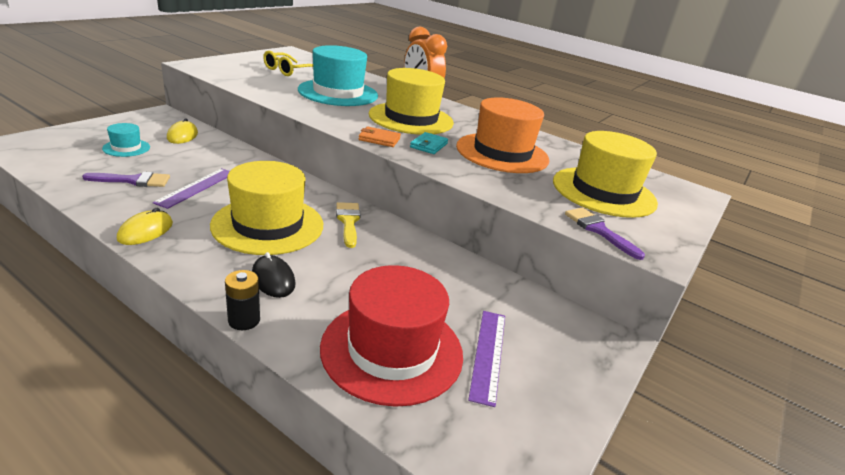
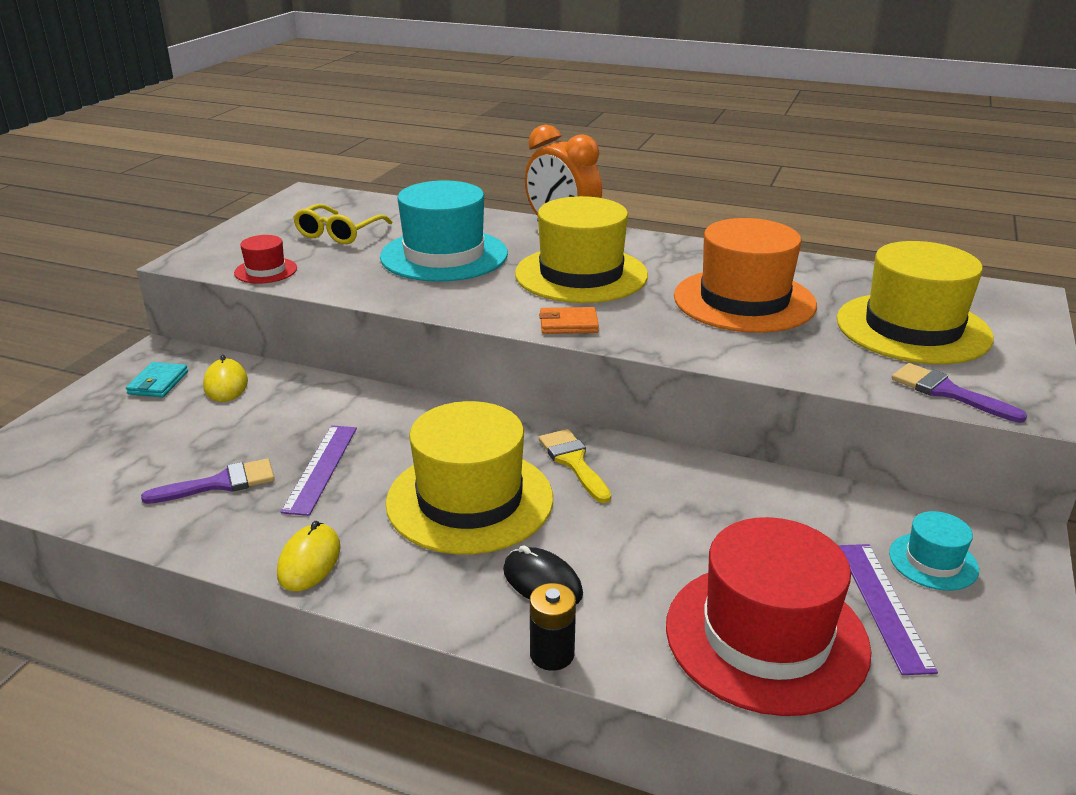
camera: 10 degrees left, 0 degrees up
turquoise hat [102,123,150,157] -> turquoise hat moved to [889,511,979,591]
turquoise wallet [410,132,448,154] -> turquoise wallet moved to [126,362,188,397]
none -> red hat [234,235,297,284]

